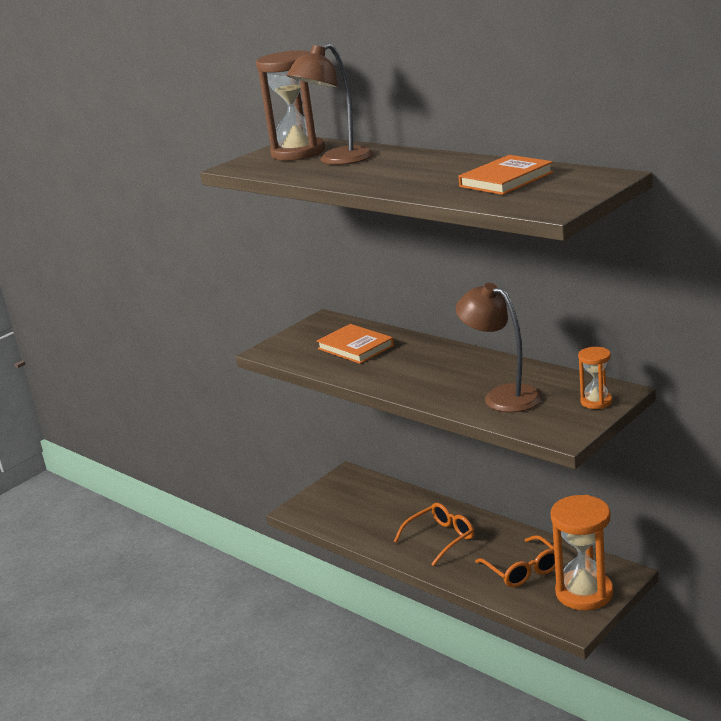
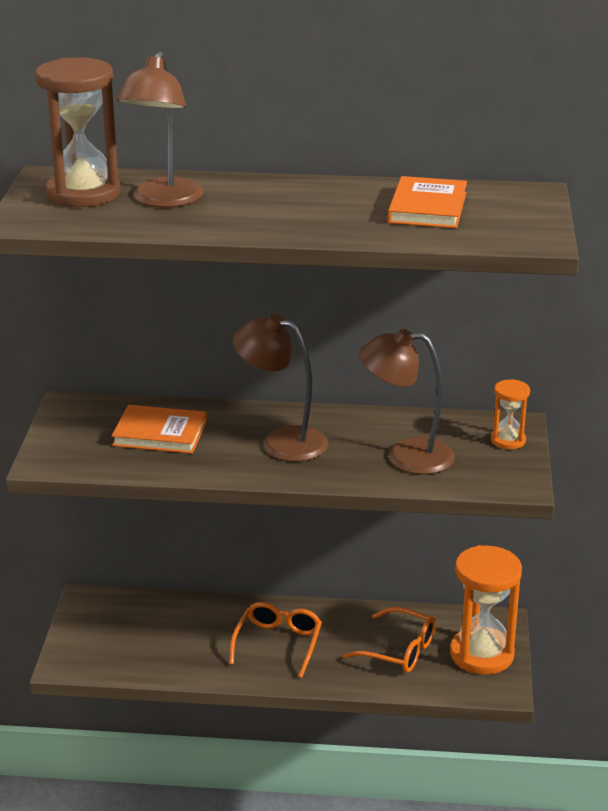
camera: 40 degrees left, 5 degrees up
none -> brown lamp [233,314,329,462]

